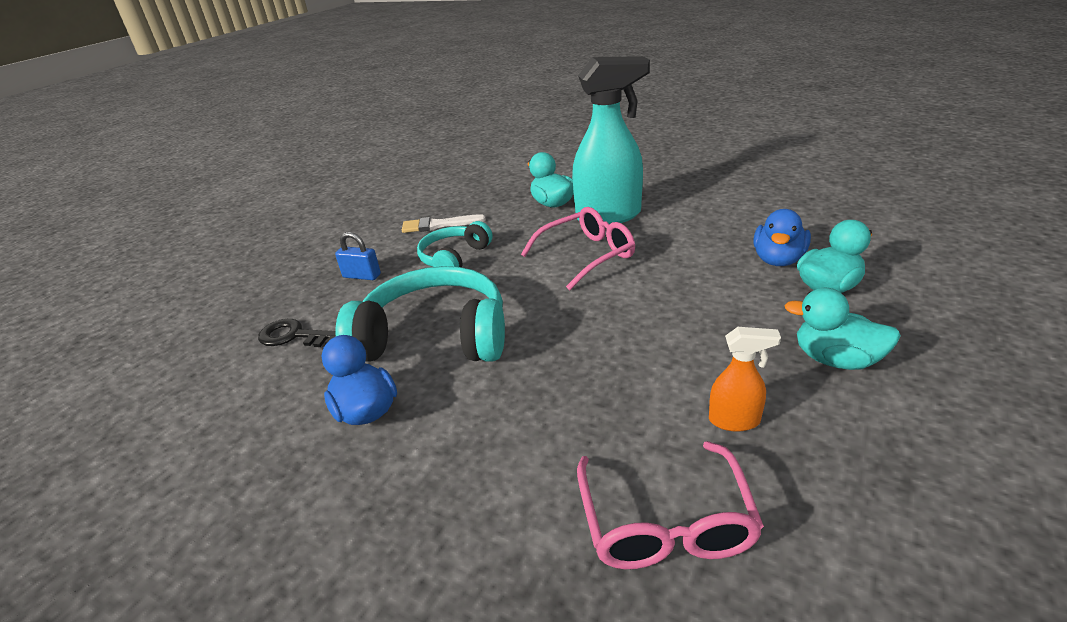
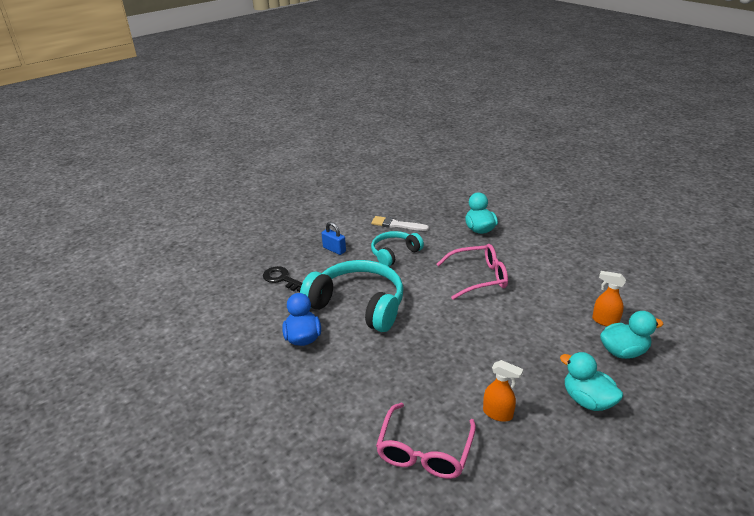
camera: 20 degrees right, 0 degrees up
turquoise spray bottle [572,56,650,224] -> none
blue duck [753,209,811,266] -> orange spray bottle [592,271,626,326]

